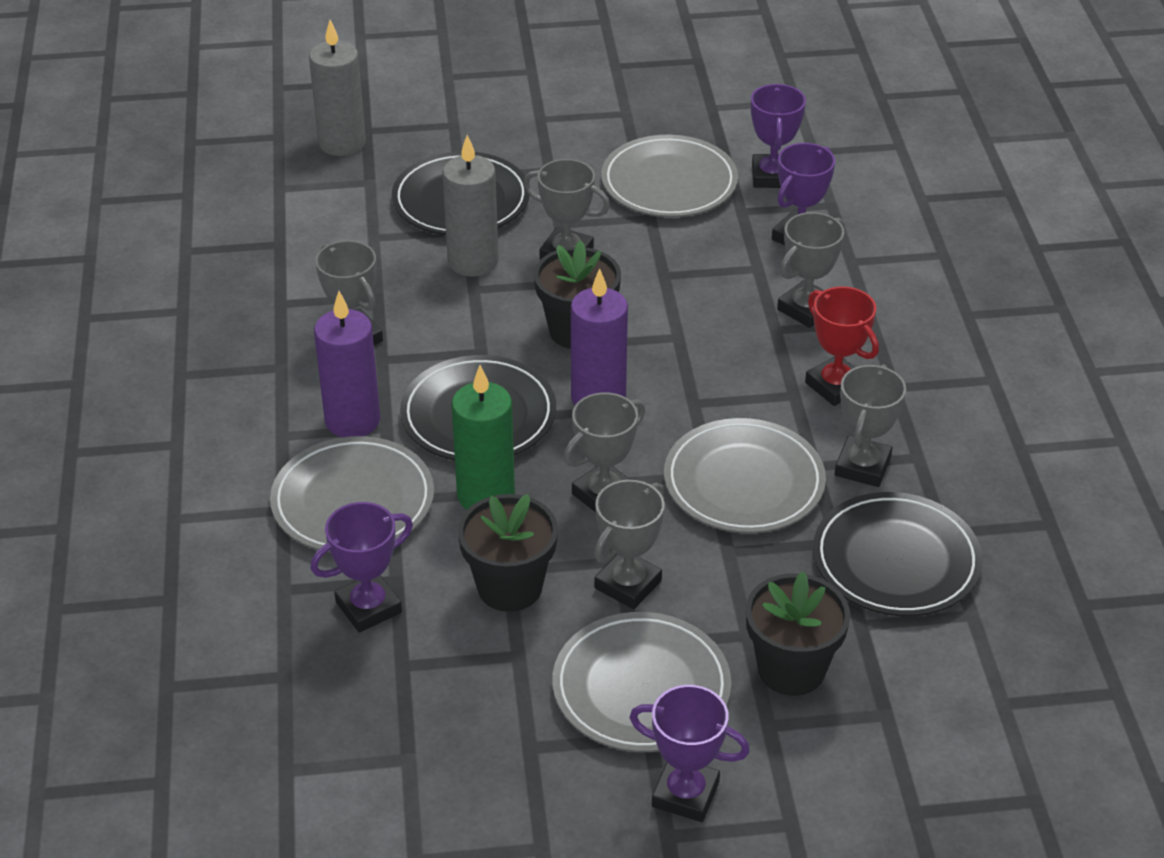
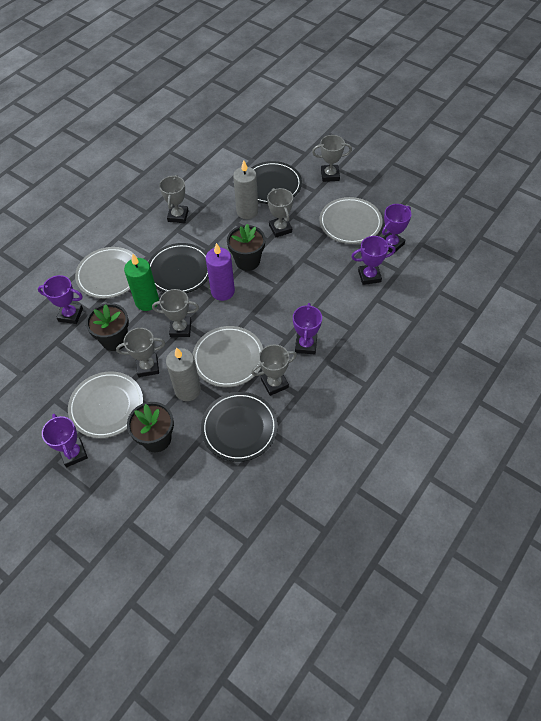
camera: 45 degrees right, 15 degrees up
grey candle [309,20,366,156] -> grey candle moved to [166,347,201,401]
purple candle [314,291,380,437] -> none
grey trophy [777,212,844,328] -> grey trophy moved to [312,135,352,182]
red trophy [805,286,879,406] -> purple trophy [293,303,322,355]

